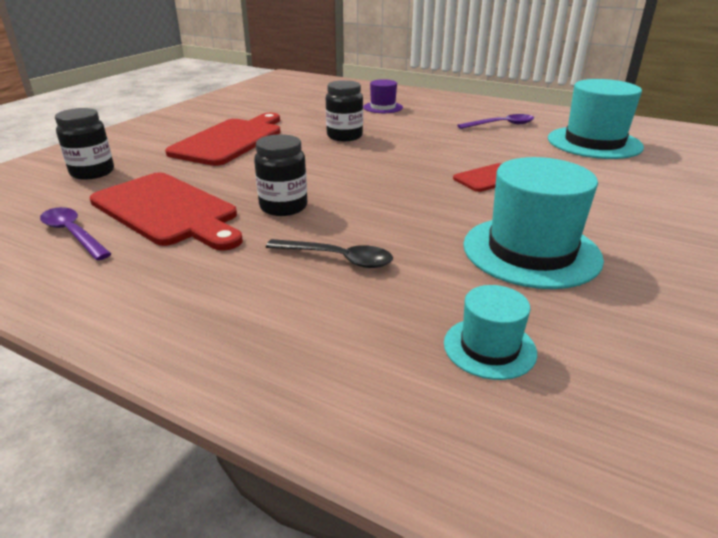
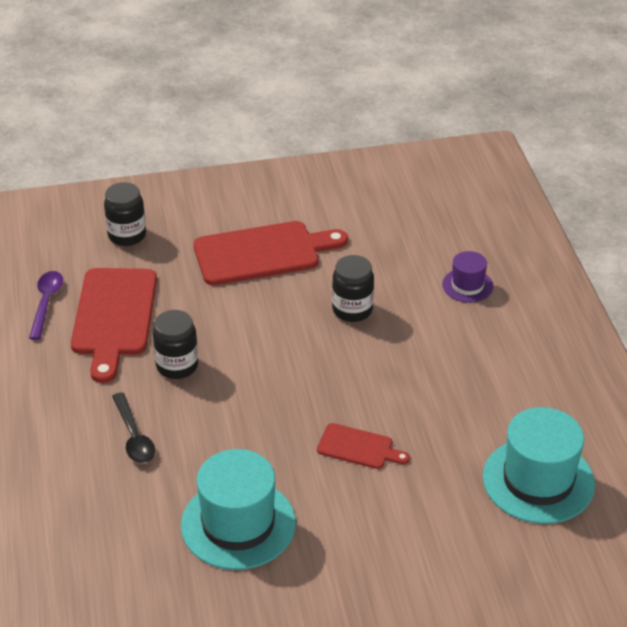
camera: 50 degrees right, 10 degrees up
turquoise hat [444,285,537,380] -> none
purple spoon [457,114,534,129] -> none

